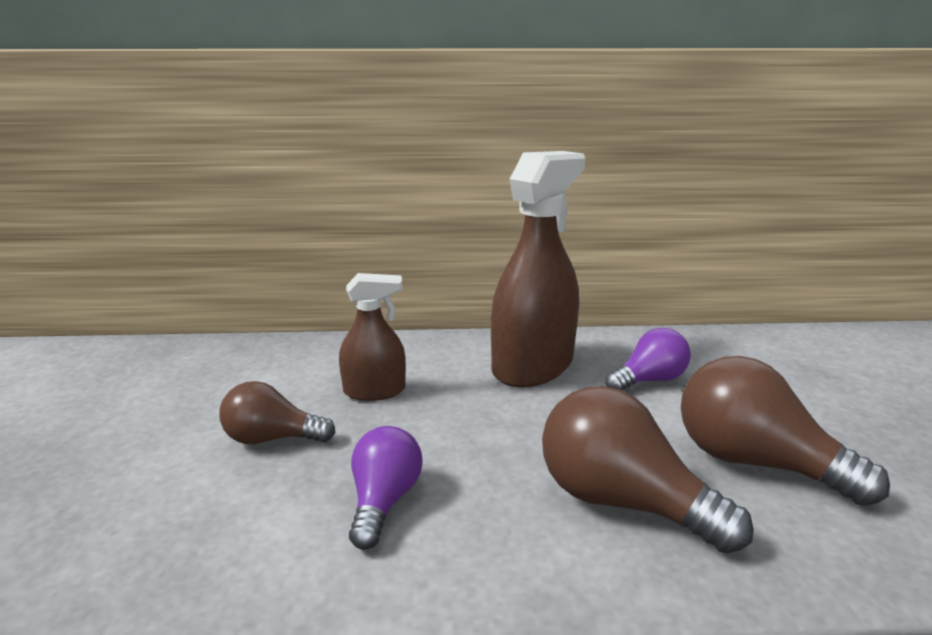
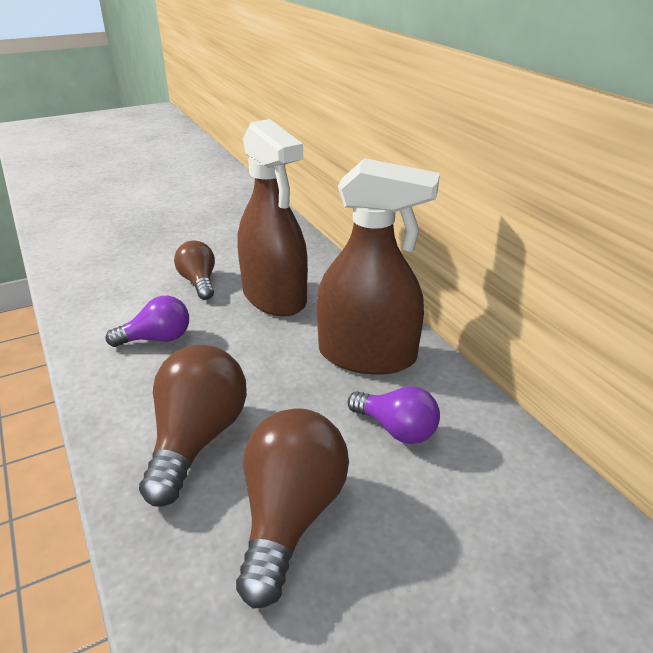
camera: 65 degrees right, 10 degrees up
brown spray bottle [339,273,406,401] -> brown spray bottle [237,119,308,316], size x1.83

